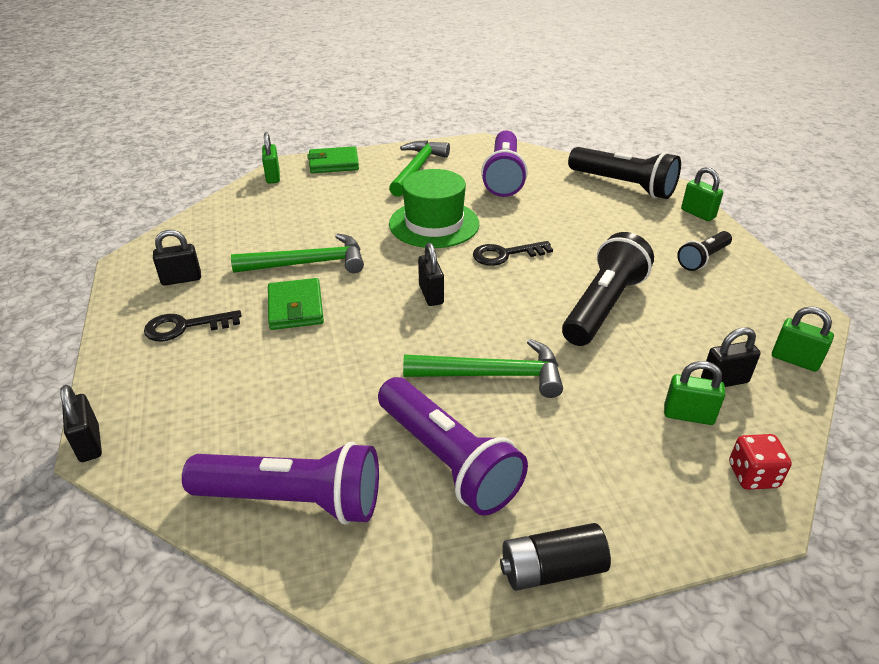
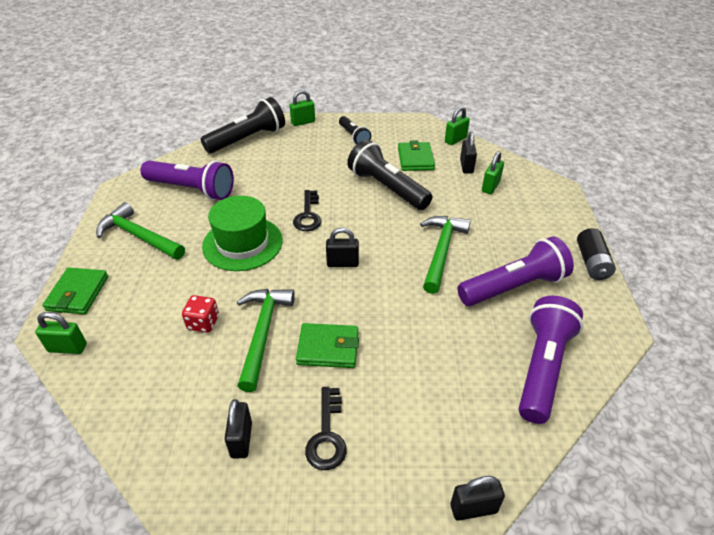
camera: 75 degrees left, 5 degrees up
red dice [729,434,792,490] -> red dice moved to [182,295,219,333]
none -> green wallet [398,140,435,171]

